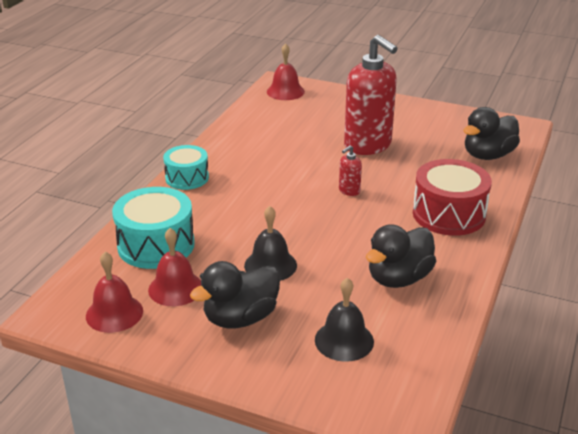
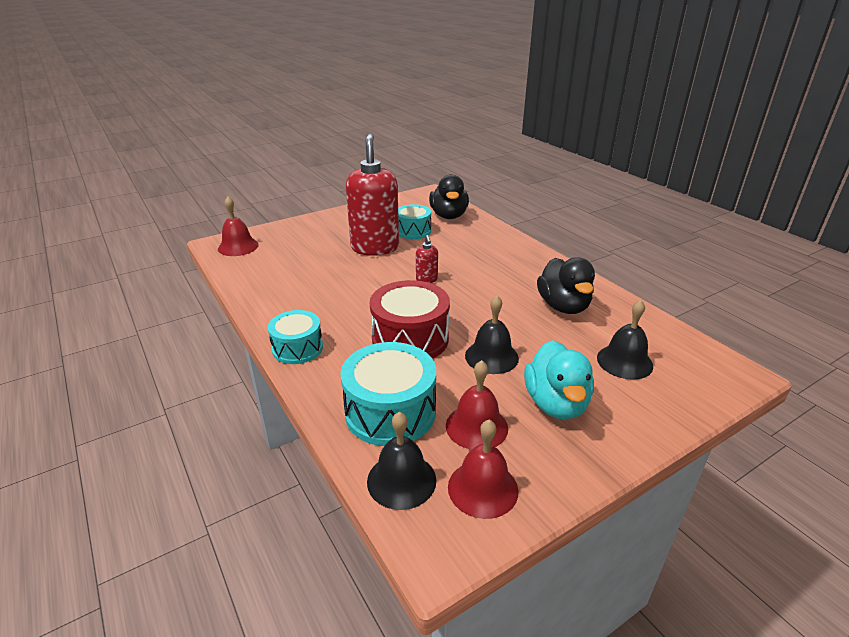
camera: 55 degrees left, 0 degrees up
black duck [190,261,280,328] -> turquoise duck [524,340,594,419]
red soap dispenser [344,35,398,155] -> red soap dispenser turned 90 degrees counterclockwise [346,134,399,256]
red drum [413,159,492,236] -> red drum moved to [370,280,450,359]
none -> black bell [367,412,436,510]
none -> turquoise drum [398,204,431,239]

